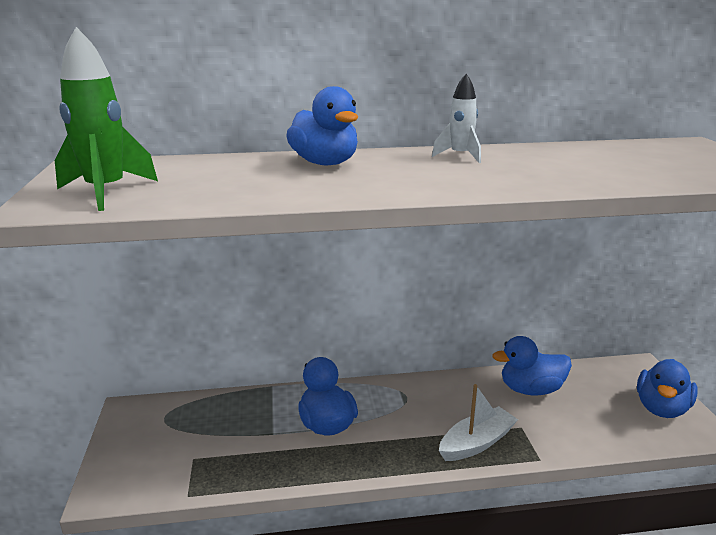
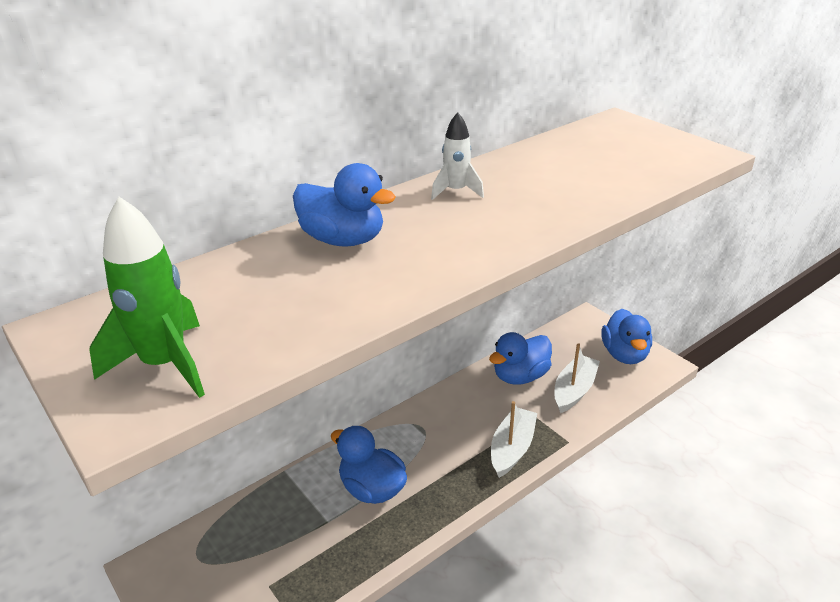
camera: 30 degrees left, 10 degrees up
none -> white boat [555,343,600,413]

